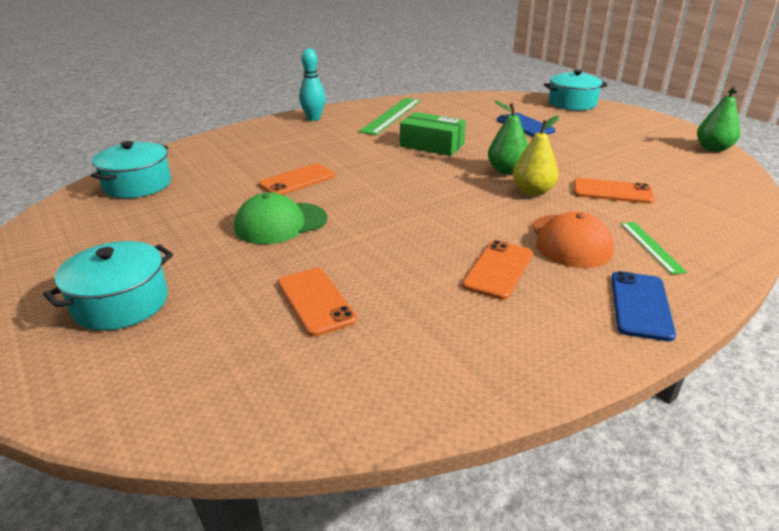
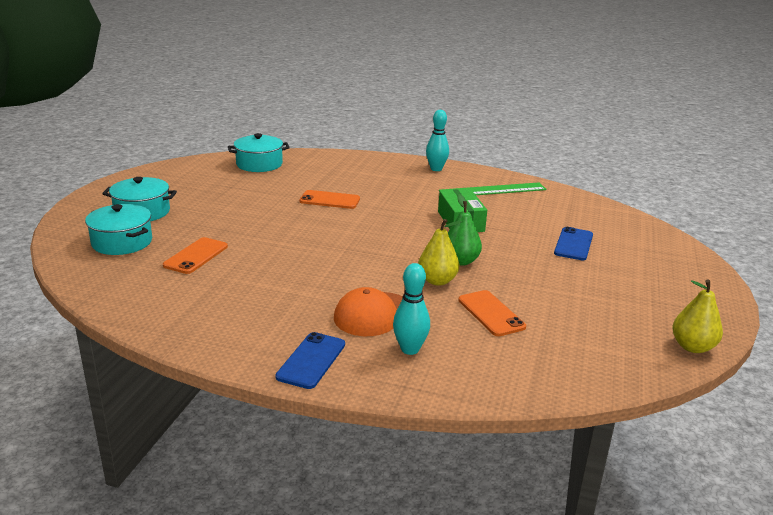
camera: 50 degrees right, 5 degrees down
green cap [234,192,327,244] -> none
orange phone [462,240,533,300] -> none
turquoise pot [544,70,608,111] -> turquoise pot moved to [85,204,152,255]
blue phone [611,271,676,341] -> blue phone turned 45 degrees counterclockwise [275,332,345,389]
green ruler [621,222,687,274] -> turquoise bowling pin [393,263,430,355]
green pear [697,86,740,152] -> yellow pear [672,280,723,353]

